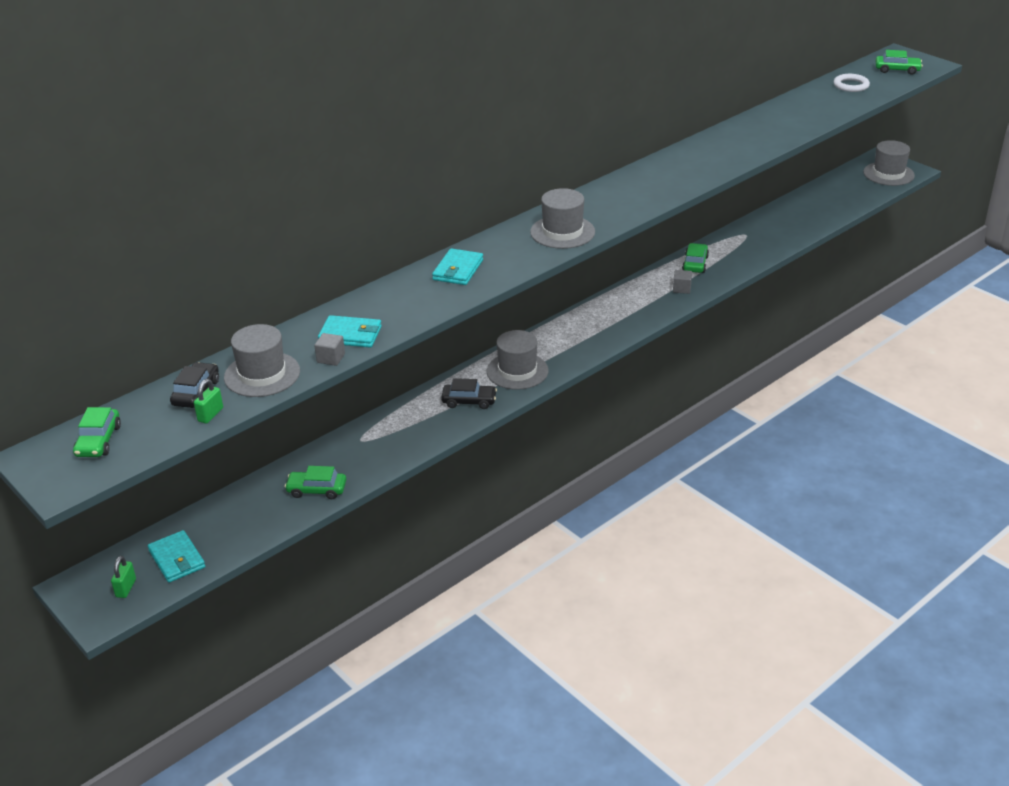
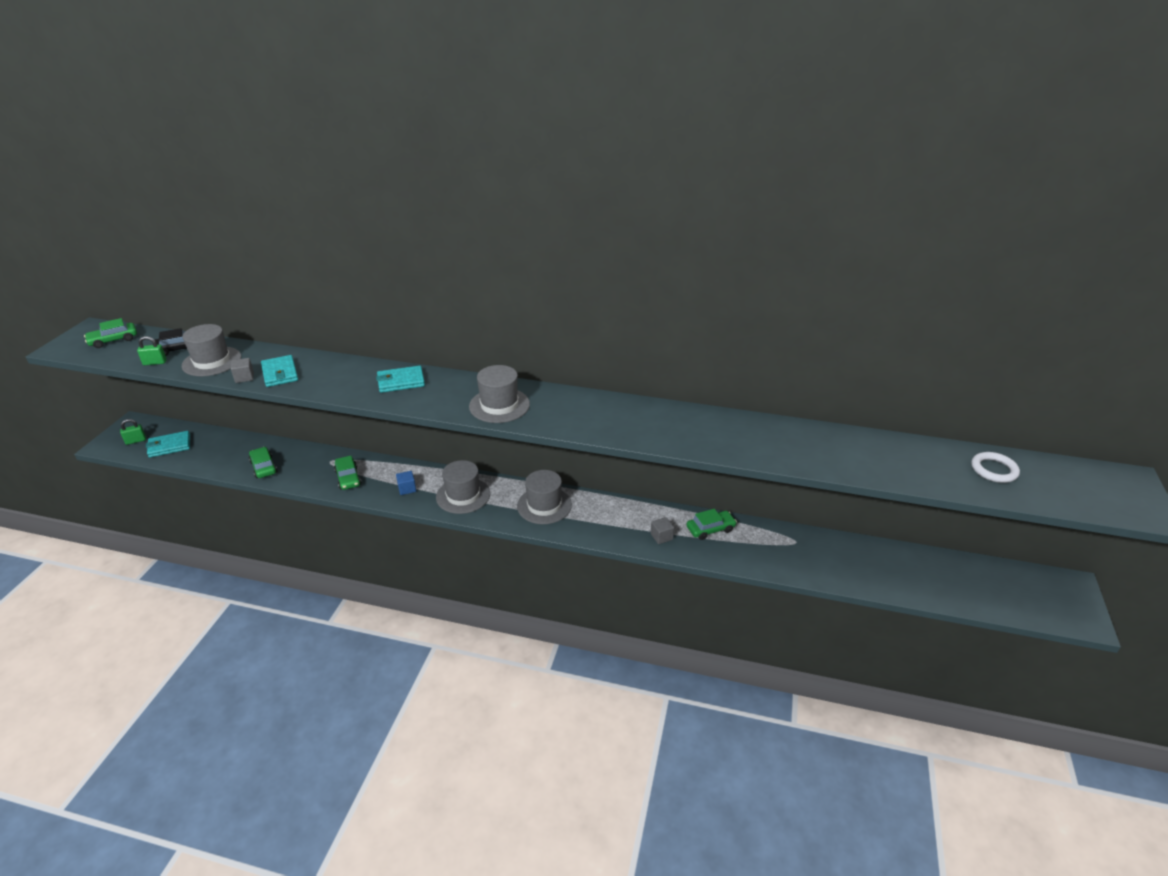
camera: 55 degrees right, 0 degrees up
turquoise wallet [148,530,205,583] -> turquoise wallet turned 45 degrees clockwise [146,431,190,458]
black car [441,378,497,409] -> blue cube [396,471,416,495]
grey hat [863,140,915,186] -> grey hat moved to [517,470,572,524]
green car [876,50,923,75] -> green car moved to [334,456,361,490]

